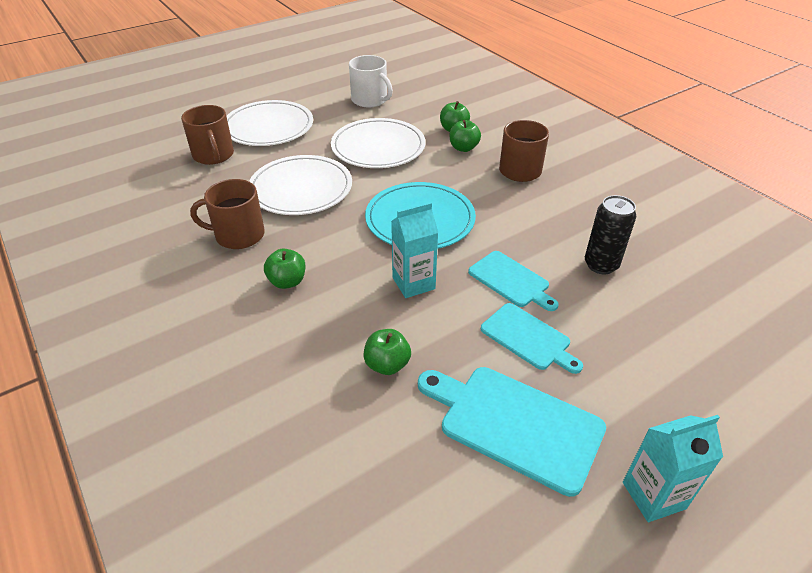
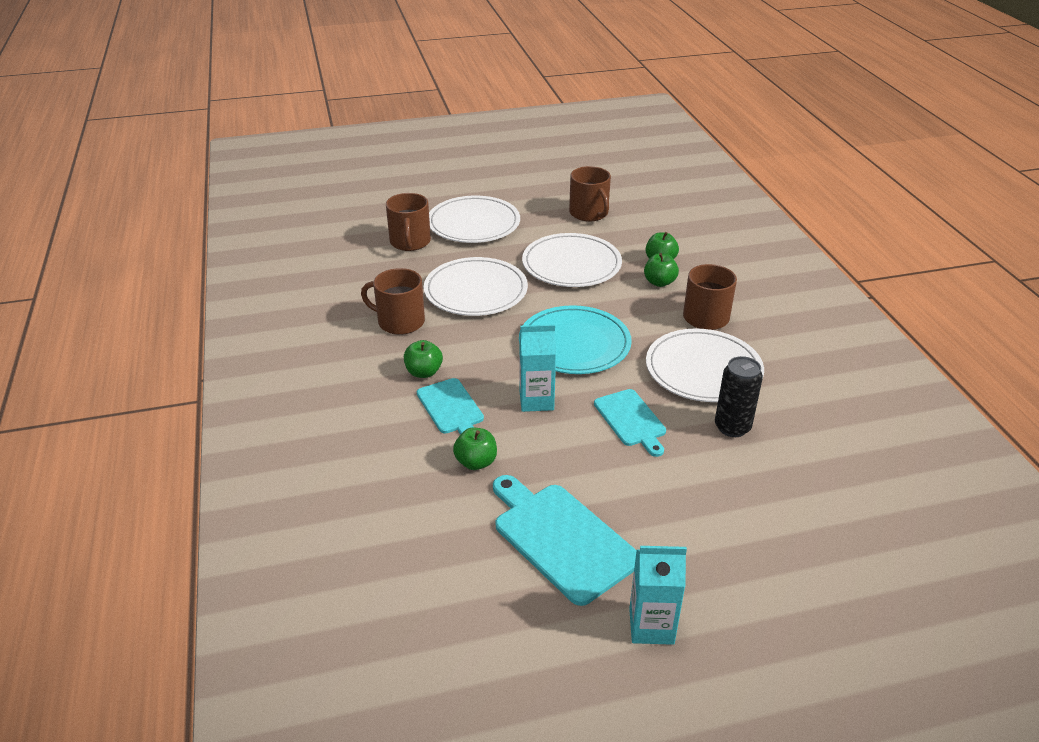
camera: 20 degrees right, 5 degrees down
white mug [349,55,393,108] -> brown mug [569,166,611,222]
turquoise cutting board [481,303,583,374] -> turquoise cutting board moved to [417,378,484,435]
none -> white plate [646,328,764,402]

